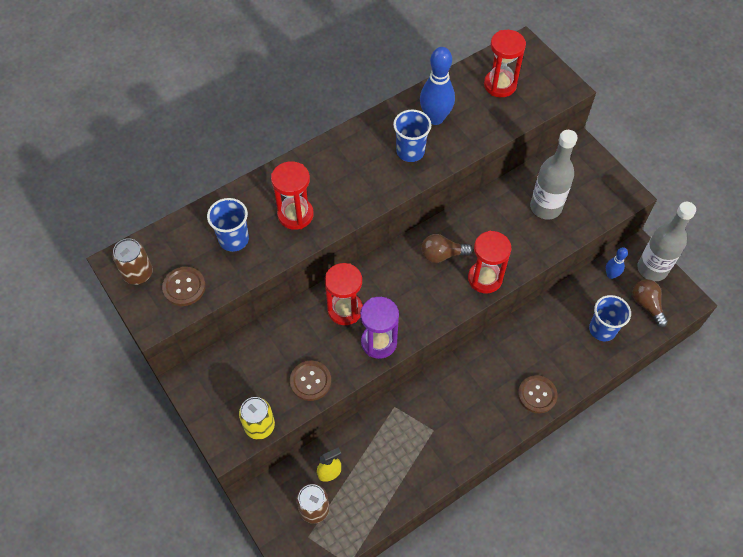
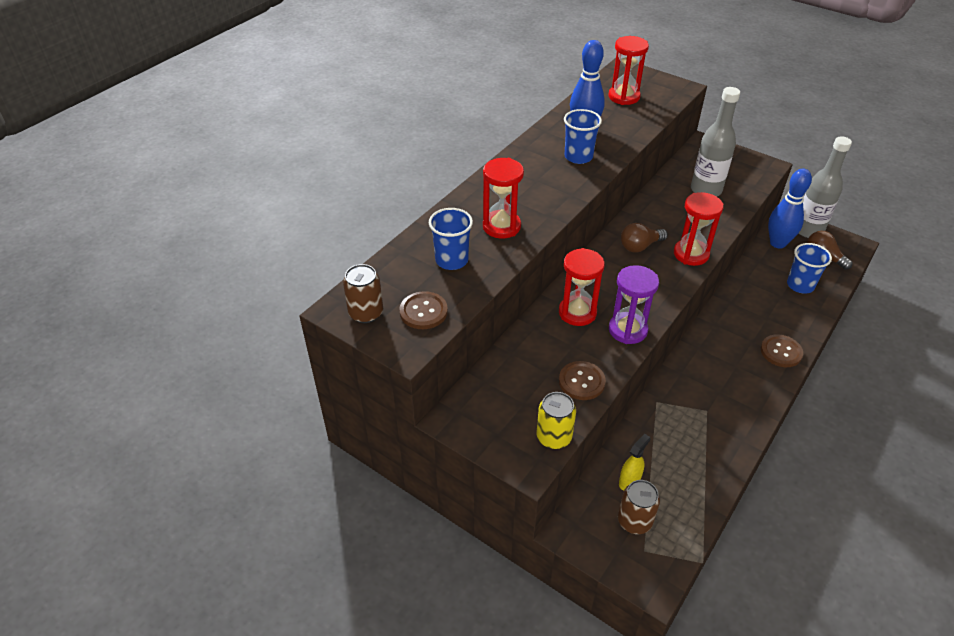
camera: 20 degrees left, 15 degrees down
blue bowling pin [606,247,628,279] -> blue bowling pin [768,169,812,249], size x1.83

